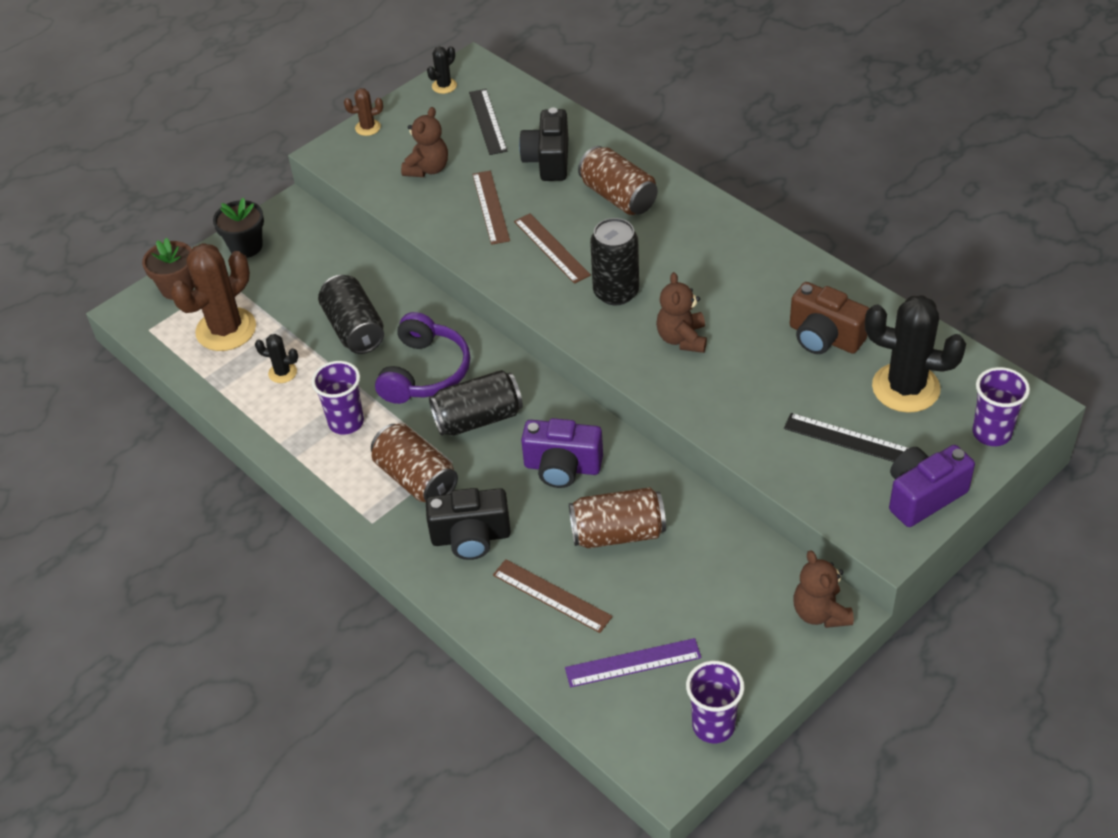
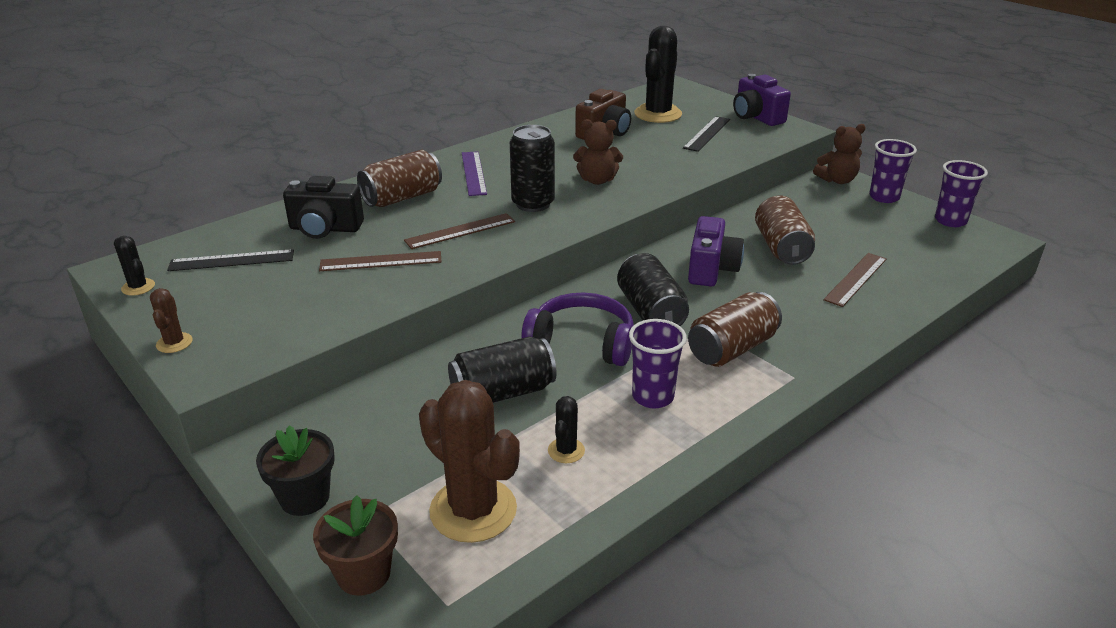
camera: 90 degrees left, 15 degrees down
brown teddy bear [401,107,448,177] -> none
black camera [426,488,511,560] -> none
purple ruler [565,638,701,687] -> purple ruler moved to [462,151,487,196]
purple cup [972,367,1030,446] -> purple cup moved to [869,139,917,203]

